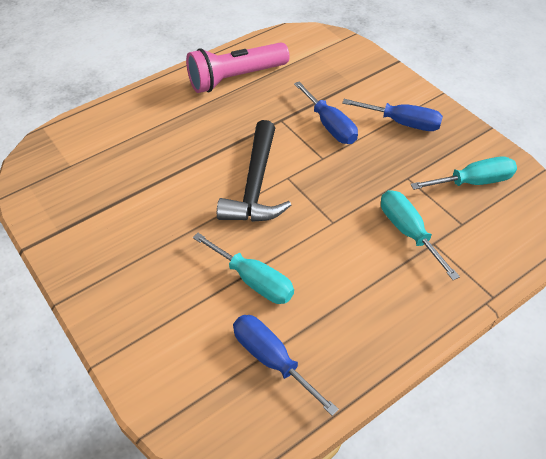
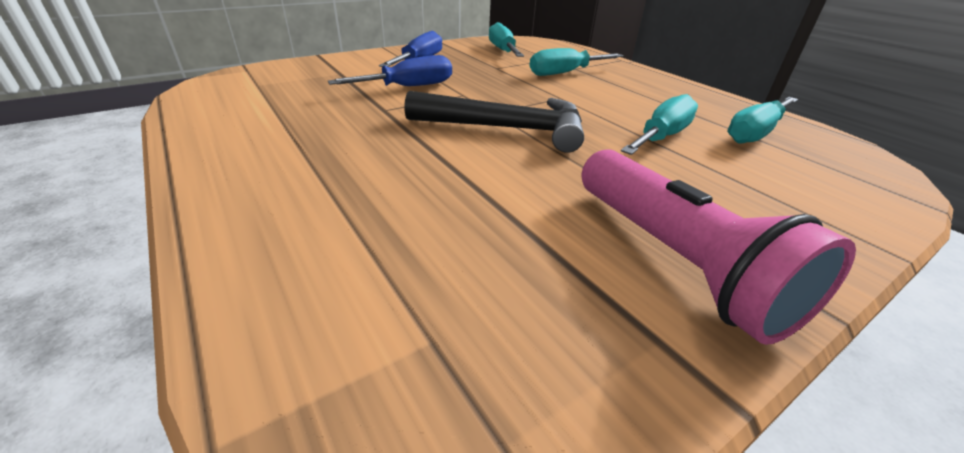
camera: 90 degrees left, 15 degrees down
pink flashlight [186,42,290,93] -> pink flashlight moved to [582,149,856,345]
blue screwdriver [233,315,339,416] -> turquoise screwdriver [727,97,798,143]

